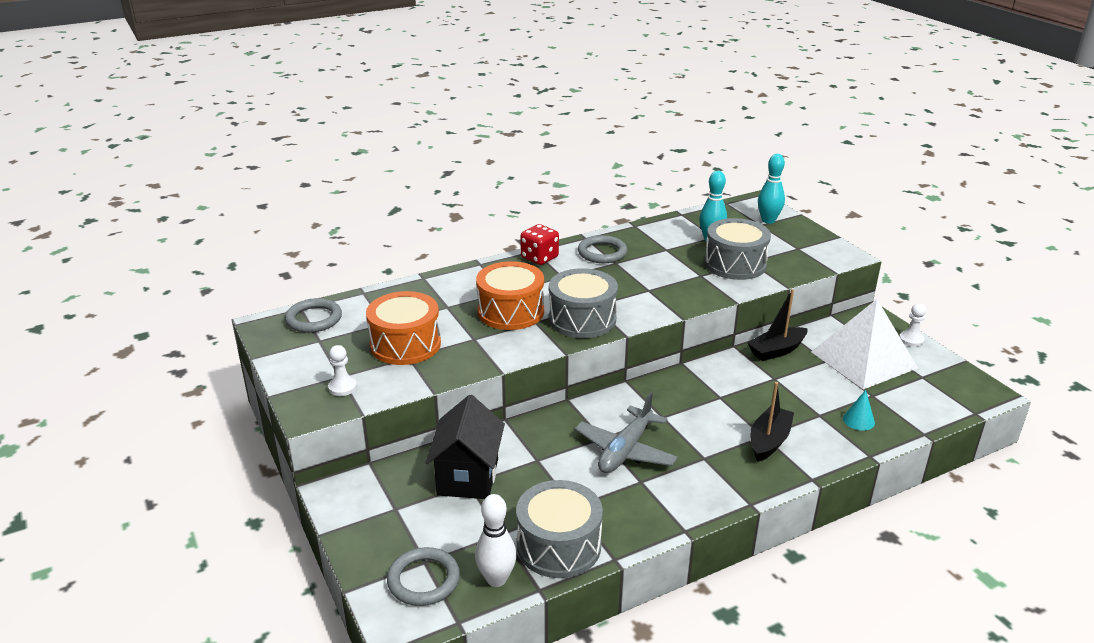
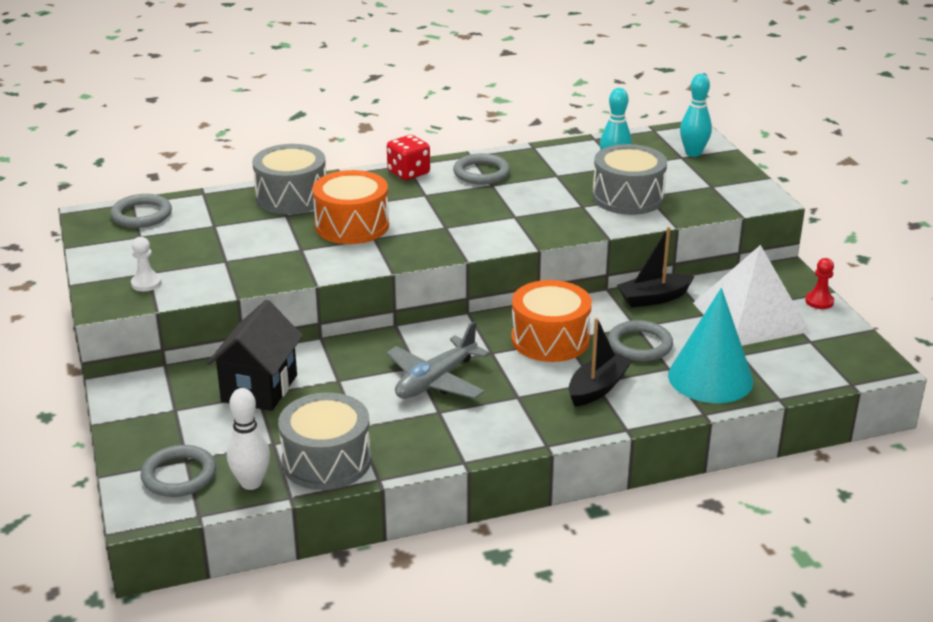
camera: 10 degrees right, 0 degrees up
orange drum [366,291,441,365] -> orange drum moved to [511,280,592,362]
grey drum [549,268,618,338] -> grey drum moved to [252,144,326,214]
turquoise cone [843,390,875,430] -> turquoise cone [668,288,753,403], size x2.40
white pawn [899,303,926,347] -> red pawn [805,258,834,309]
none -> grey ring [608,320,673,361]

